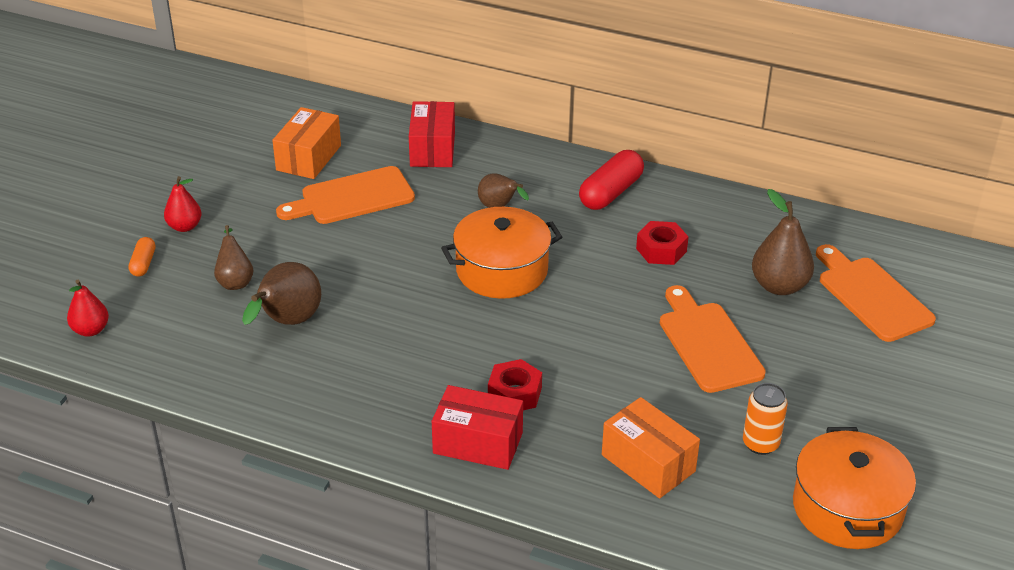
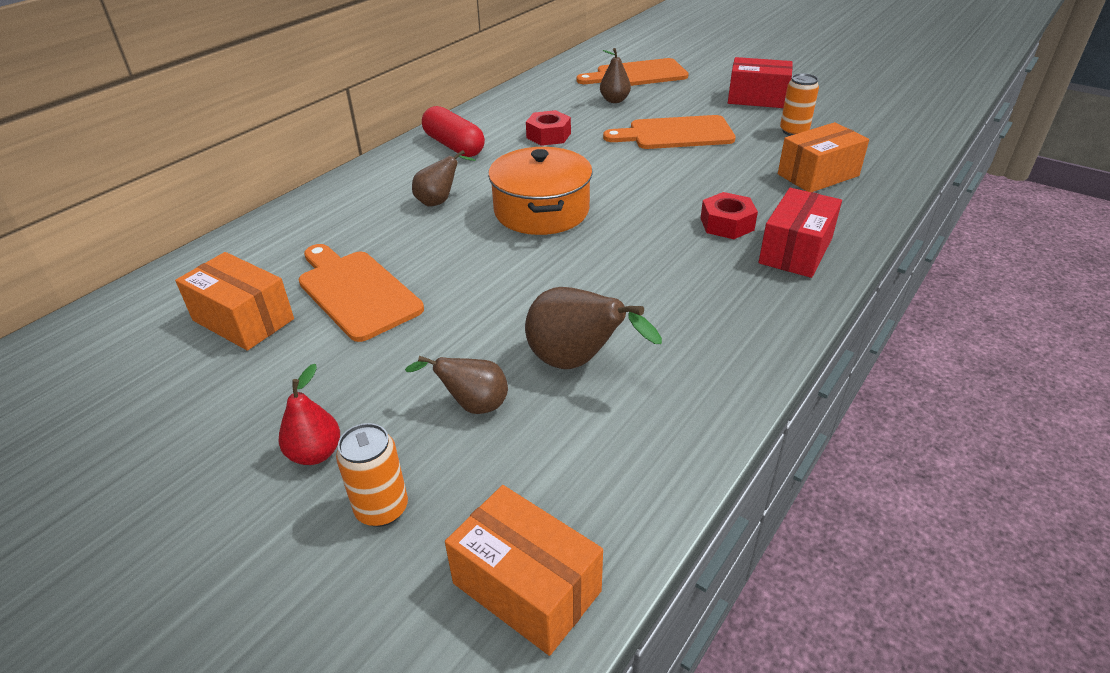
camera: 75 degrees left, 0 degrees up
red pear [67,280,109,336] -> orange box [445,485,603,656]
orange capsule [128,237,156,277] -> orange can [336,423,408,527]
orange cutting board [276,166,415,224] -> orange cutting board turned 150 degrees clockwise [299,244,424,342]
red box [409,101,455,167] -> red box moved to [728,57,793,108]
brown pear [752,189,814,295] -> brown pear [600,48,631,103], size x0.63
orange pot [793,427,916,549] -> none

